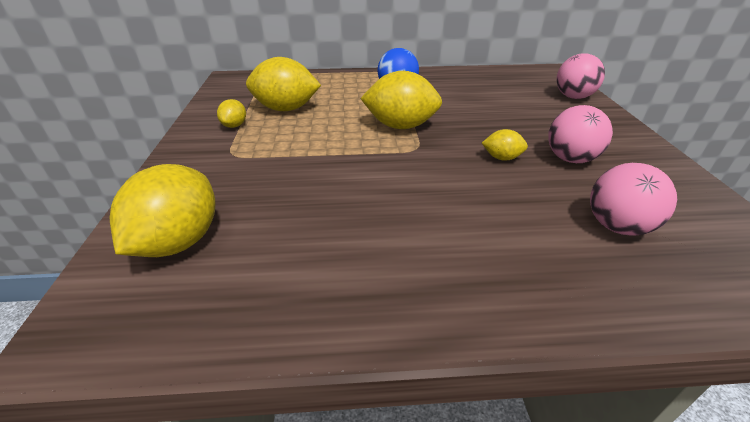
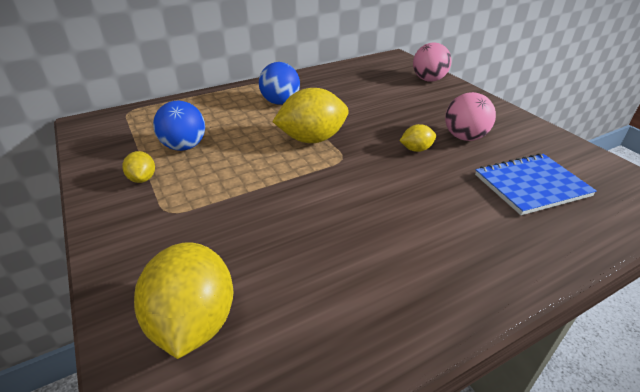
camera: 25 degrees left, 0 degrees up
yellow lemon [246,57,321,111] -> blue ball [153,101,205,151]
pink ball [590,163,677,236] -> blue notebook [475,153,597,215]

